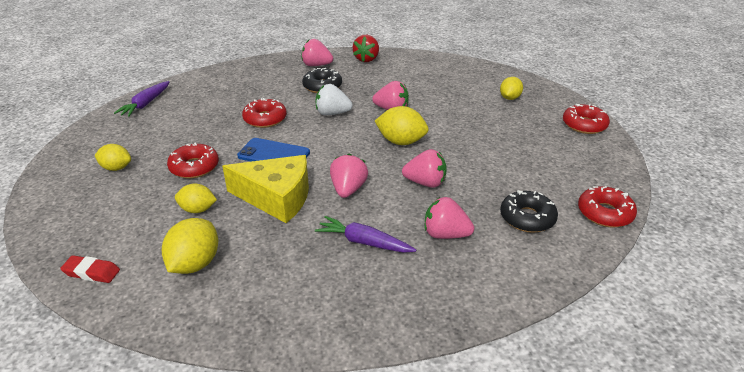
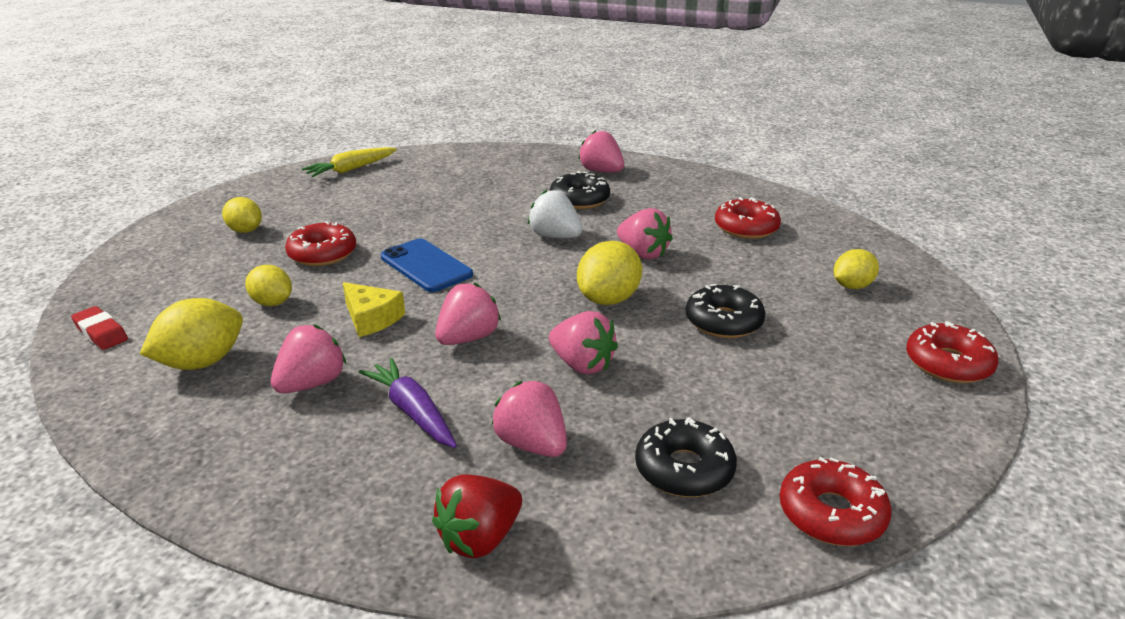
camera: 30 degrees right, 5 degrees down
purple carrot [114,81,169,117] -> yellow carrot [302,147,397,177]
yellow cheese [222,155,309,223] -> yellow cheese [343,282,405,337], size x0.55
red donut [242,98,287,128] -> red donut moved to [715,197,781,239]
red strawberry [353,35,379,62] -> red strawberry moved to [432,474,522,558]
yellow lemon [375,106,429,145] -> yellow lemon turned 75 degrees clockwise [577,241,642,305]
none -> pink strawberry [271,324,346,393]
none -> black donut [685,284,765,338]

